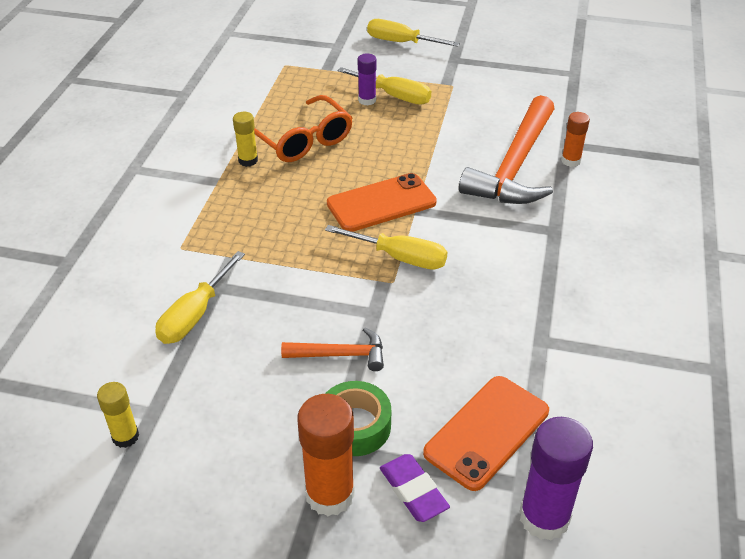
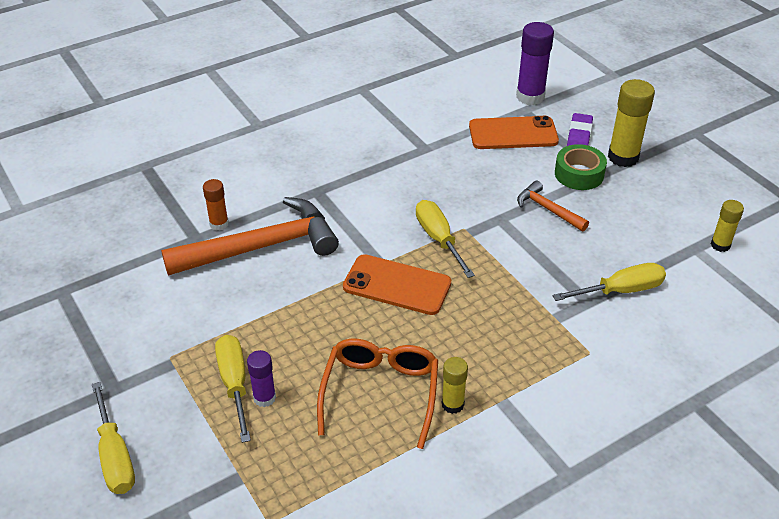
camera: 135 degrees left, 0 degrees up
orange glue stick [297,394,355,516] -> yellow glue stick [608,79,655,167]

